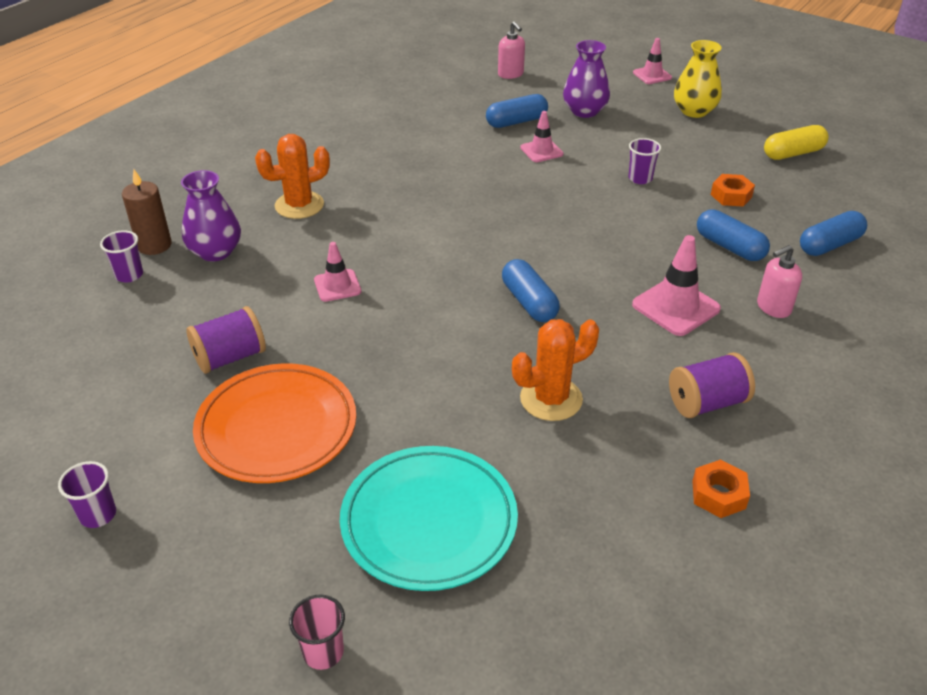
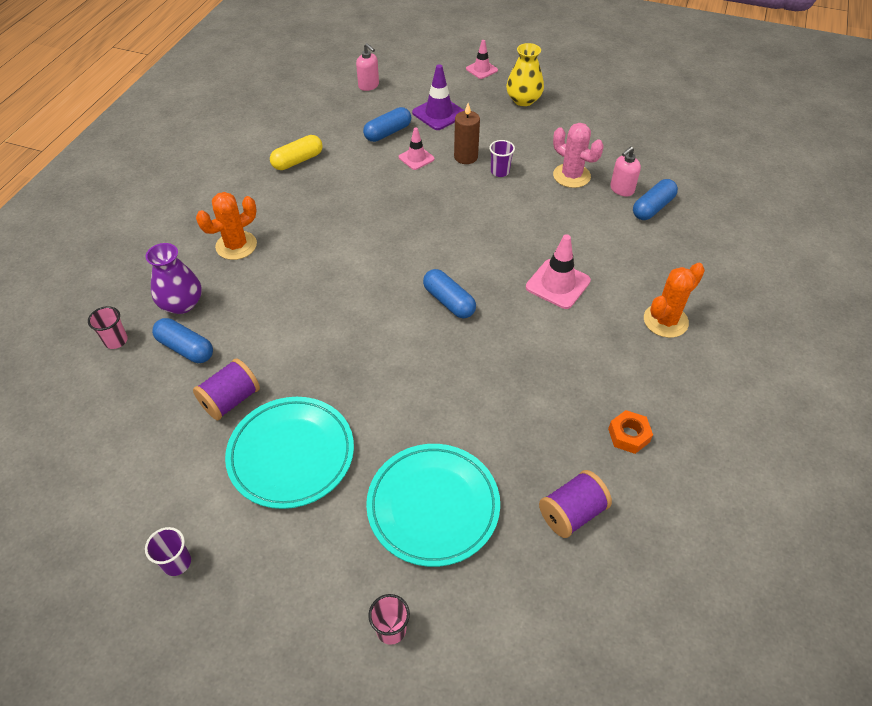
camera: 15 degrees left, 10 degrees up
purple cup [100,230,143,283] -> pink cup [88,306,128,349]
brown candle [122,170,172,255] -> brown candle moved to [454,103,480,164]
orange plate [193,363,356,483] -> turquoise plate [225,397,354,509]
pink traffic cone [314,242,361,302] -> none
orange cactus [512,319,599,421] -> orange cactus moved to [644,263,705,338]
purple vase [563,40,610,118] -> purple traffic cone [412,64,465,130]
purple spool [669,352,755,418] -> purple spool moved to [539,470,612,538]
blue capsule [697,210,770,261] -> blue capsule moved to [152,318,213,363]
orange nut [711,174,755,207] -> pink cactus [553,123,604,188]
pink soap dispenser [757,245,802,318] -> pink soap dispenser moved to [610,146,641,196]
yellow capsule [764,125,829,160] -> yellow capsule moved to [270,135,323,170]

